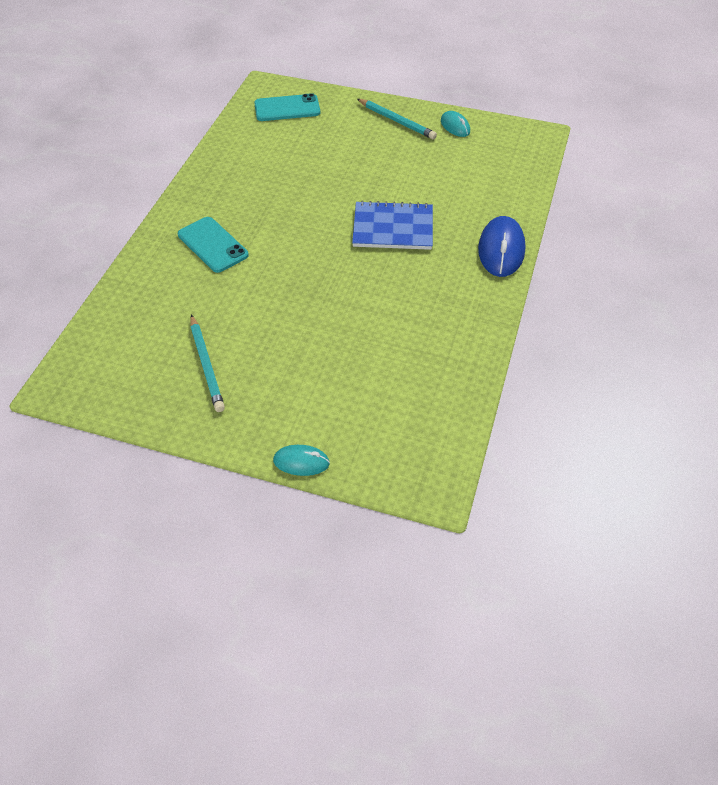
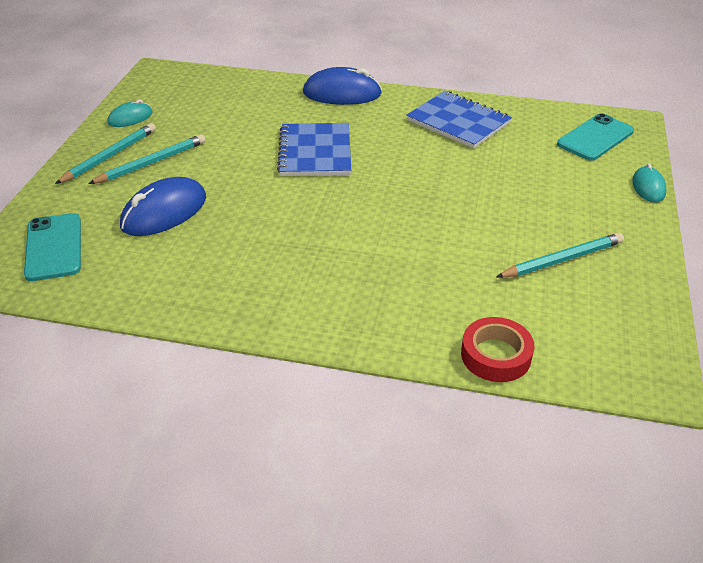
camera: 95 degrees left, 10 degrees down
turquoise phone [178,217,249,273] -> turquoise phone moved to [557,113,634,161]
none -> turquoise pencil [88,134,206,184]
none -> blue mouse [120,177,206,236]
none -> blue notebook [406,91,512,149]
none -> red tape [461,317,534,382]

